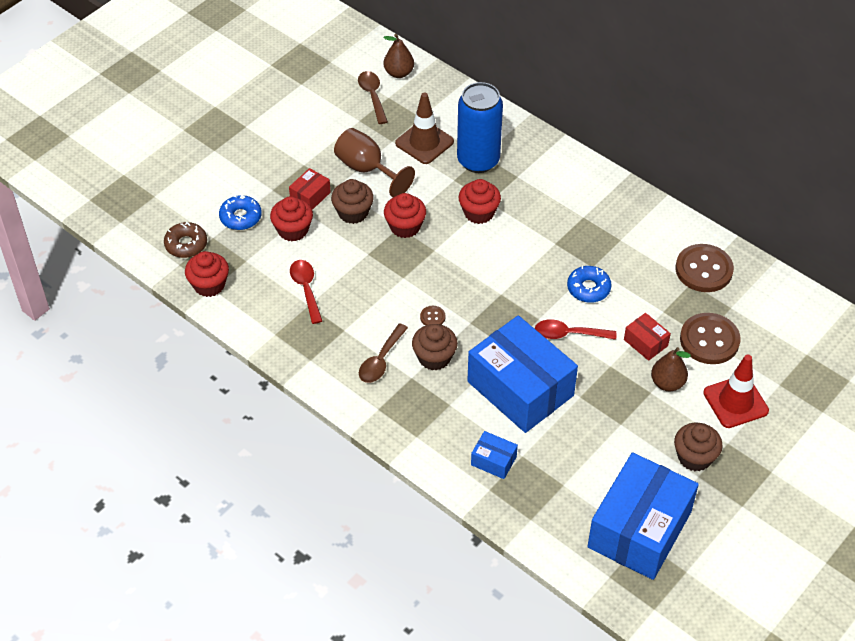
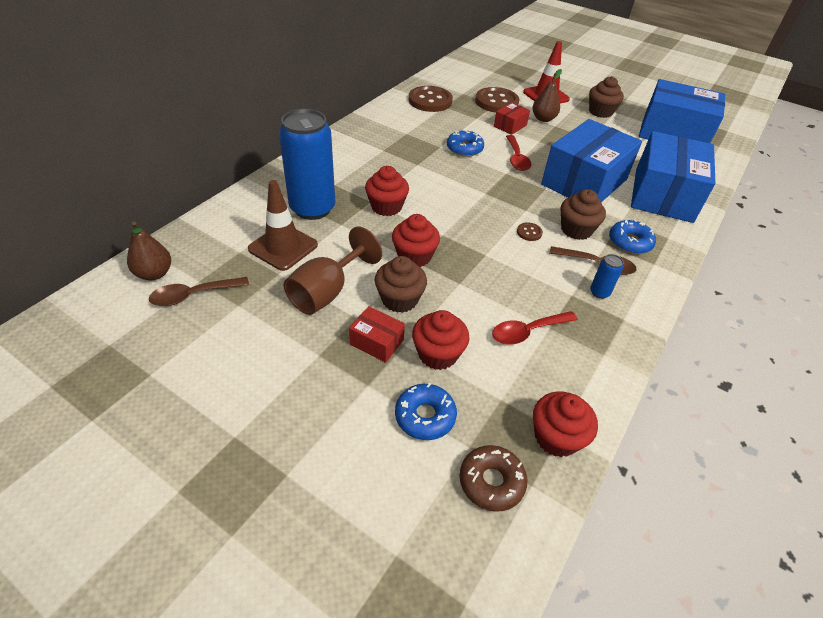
camera: 100 degrees left, 5 degrees down
blue box [471,431,518,479] -> blue box [631,131,715,223], size x2.36
none -> blue can [590,254,623,299]
none -> blue donut [609,219,656,254]

